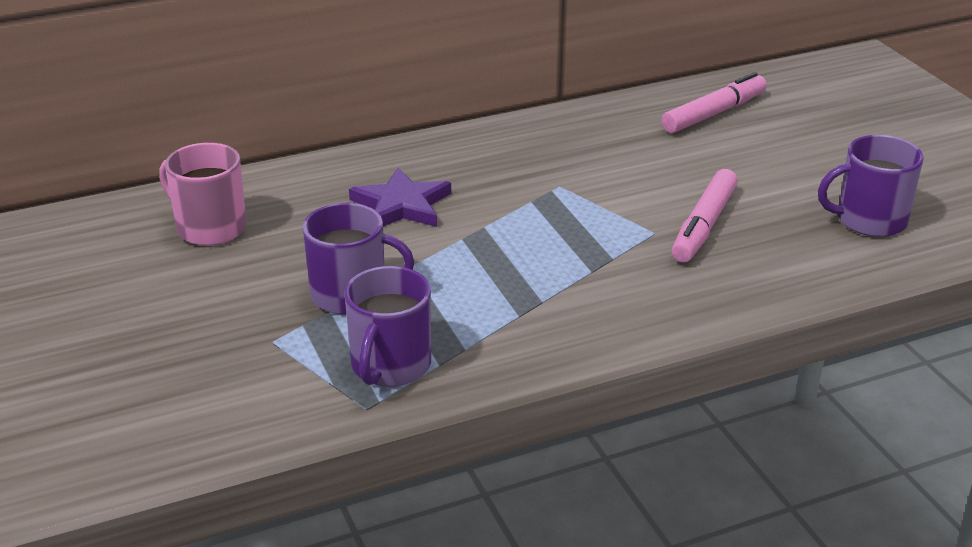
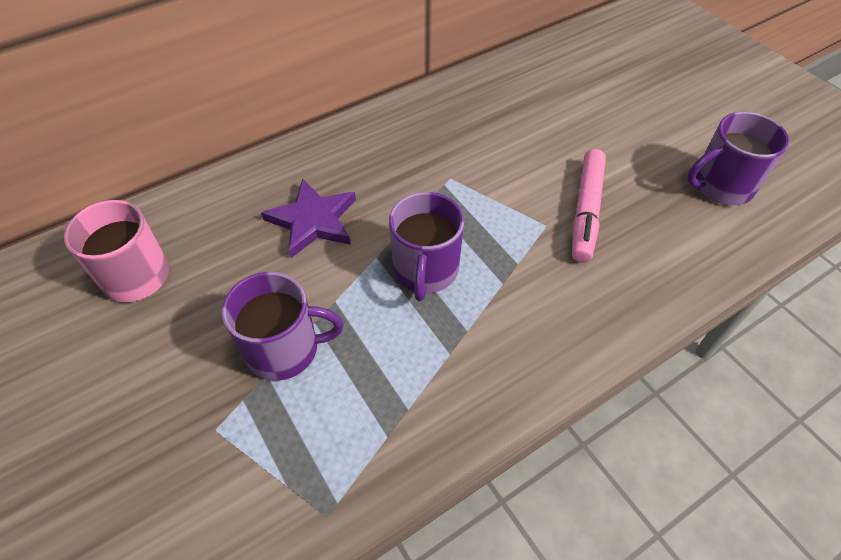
camera: 10 degrees left, 20 degrees up
purple mug [345,266,431,387] -> purple mug moved to [389,192,464,301]
pink marker [661,72,767,133] -> none

